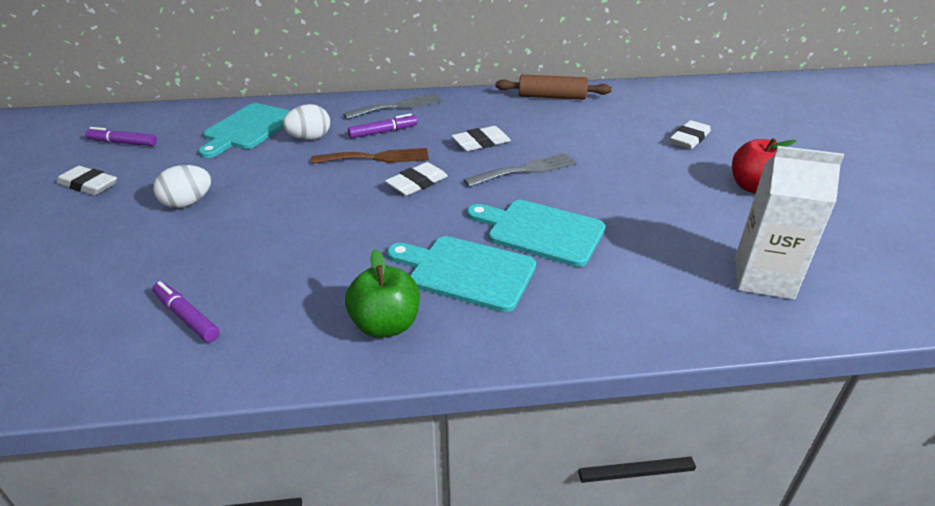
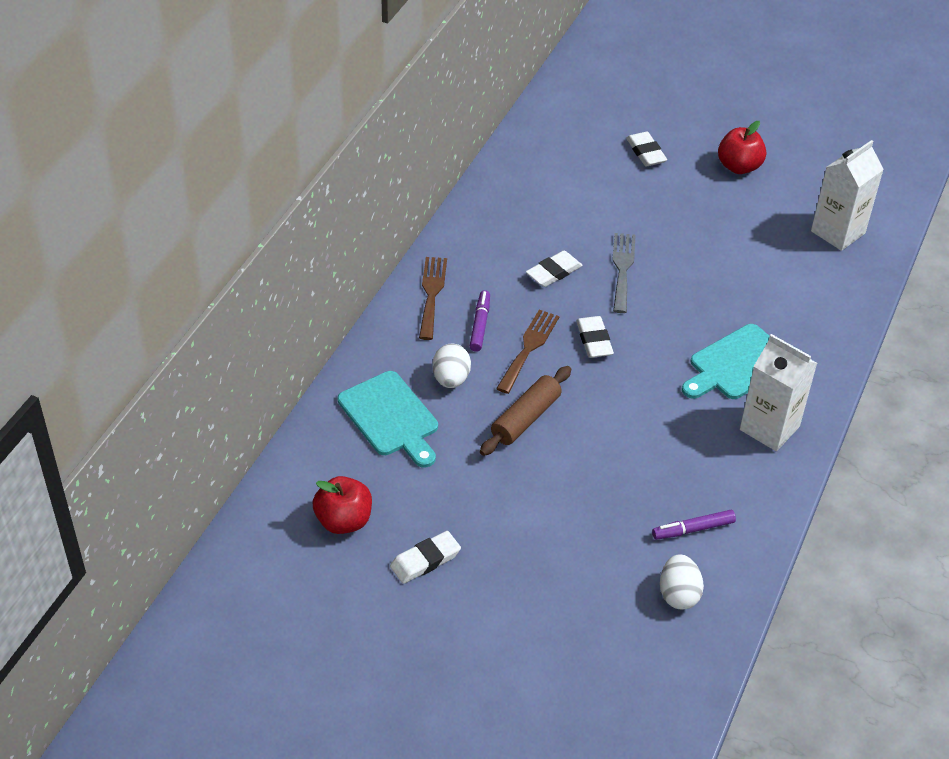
camera: 60 degrees left, 10 degrees up
purple marker [85,127,157,146] -> red apple [313,476,372,534]
white egg [153,165,211,208] -> white egg moved to [660,554,704,609]
grey fork [343,93,443,119] -> brown fork [419,257,447,340]
green apple [345,249,420,338] -> white carton [740,334,817,451]
white eraser [451,126,511,151] -> white eraser turned 45 degrees clockwise [526,251,583,287]
turquoise cutting board [467,200,605,267] -> none
brown rolling pin [496,75,612,100] -> brown rolling pin moved to [480,366,571,456]

